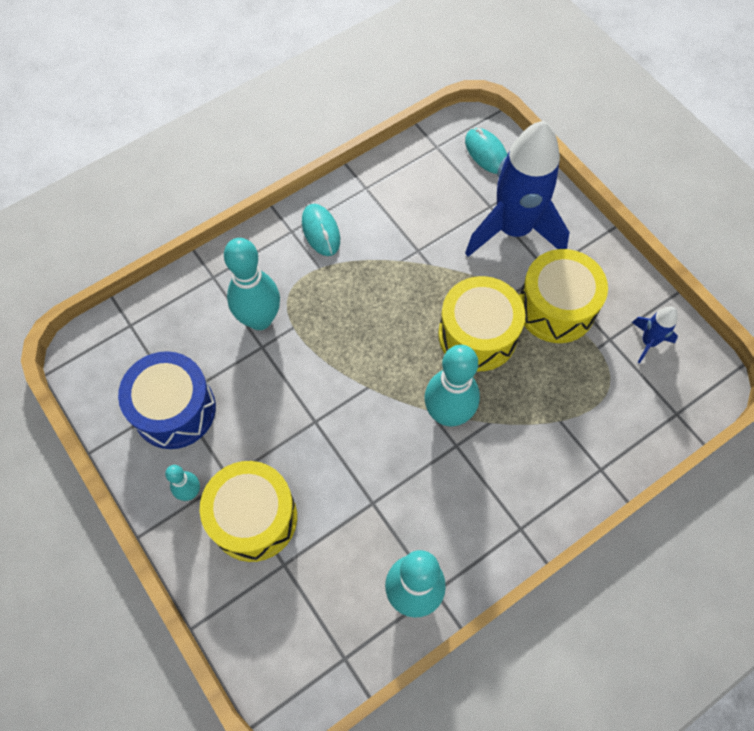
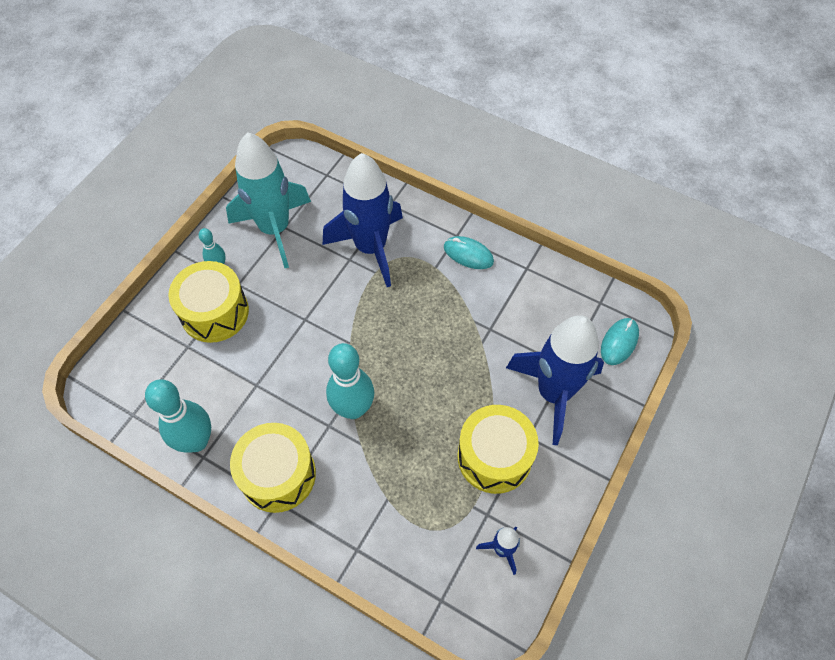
camera: 65 degrees right, 5 degrees down
blue drum [118,351,216,449] -> turquoise rocket [226,132,311,268]
turquoise bowling pin [224,238,280,330] -> blue rocket [323,153,403,287]
turquoise mouse [302,204,340,256] -> turquoise mouse turned 75 degrees clockwise [444,236,494,269]
yellow drum [438,276,526,371] -> yellow drum moved to [230,423,316,513]

